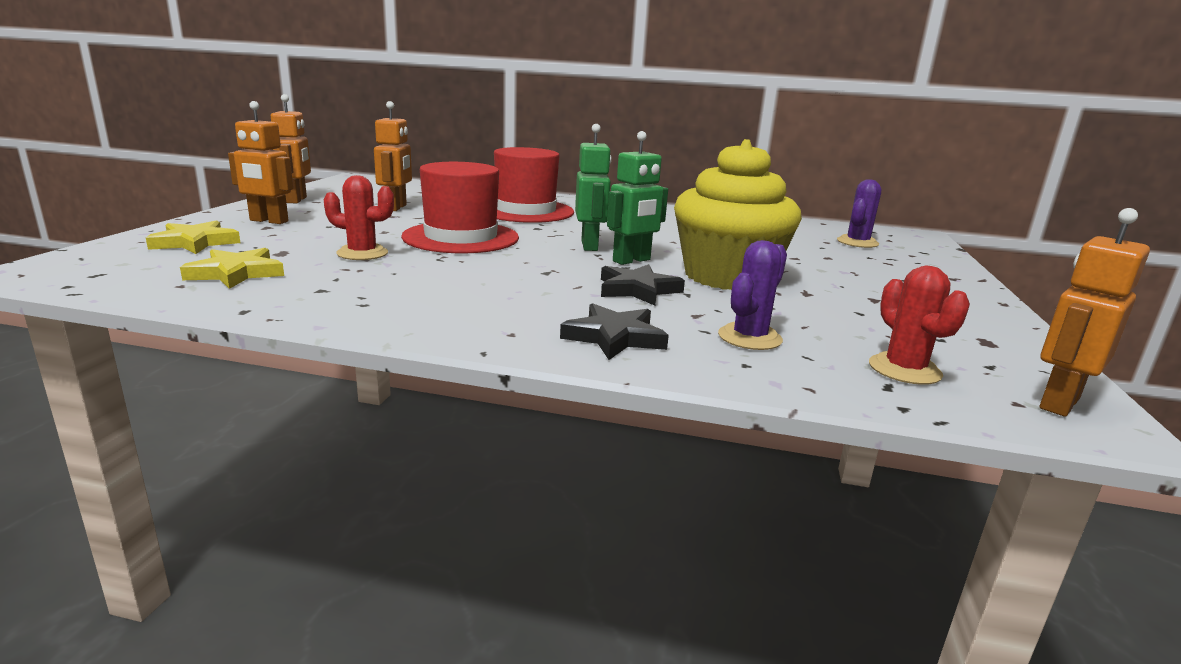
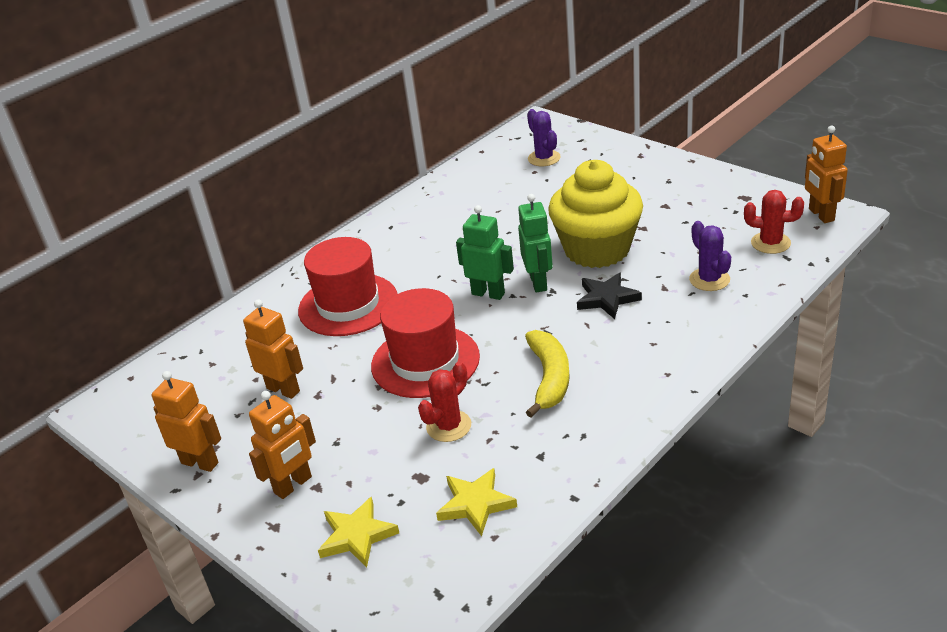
camera: 55 degrees left, 15 degrees up
black star [560,303,669,360] -> none
none -> yellow banana [525,330,570,417]

